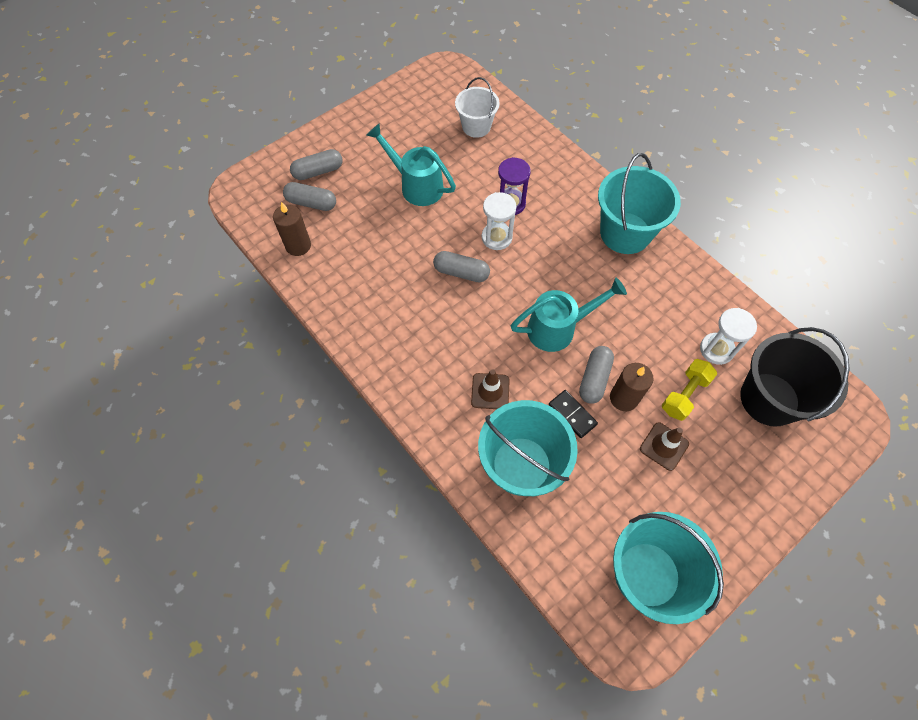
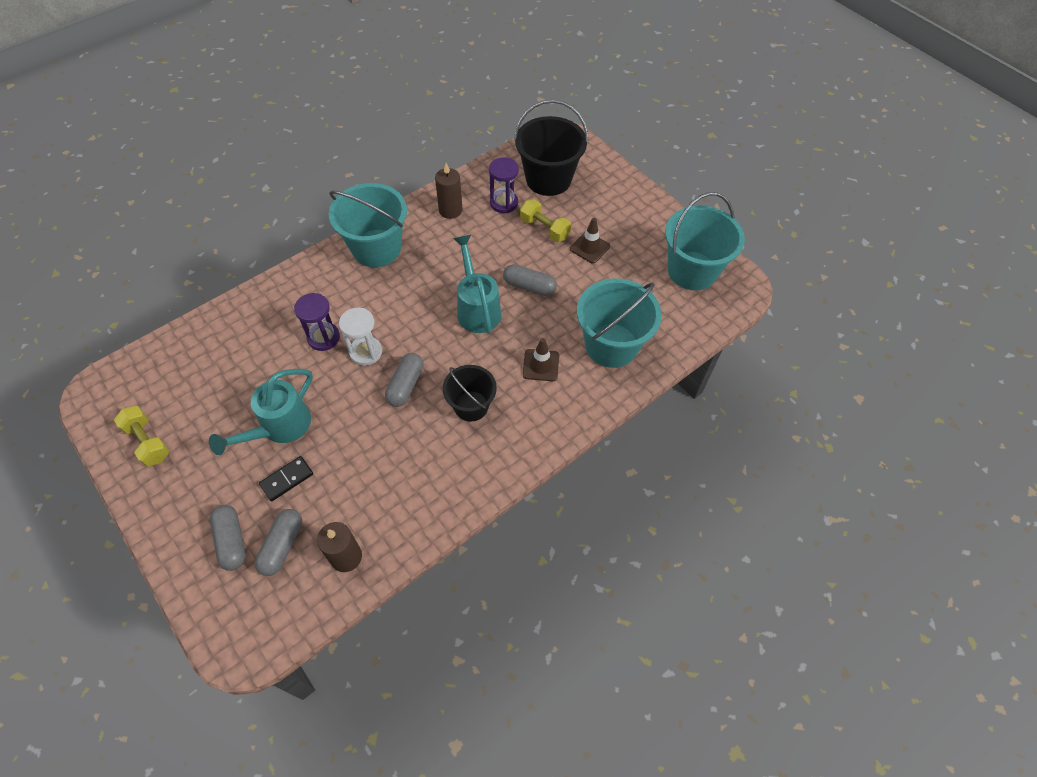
camera: 90 degrees left, 5 degrees down
white bucket [455,77,500,138] -> none
black domino [549,390,598,438] -> black domino moved to [259,456,313,502]
brown candle [610,363,654,411] -> brown candle moved to [435,163,462,219]
white hourglass [700,308,757,365] -> purple hourglass [489,157,519,213]
none -> yellow dumbbell [114,406,169,467]
none -> black bucket [443,365,497,422]

